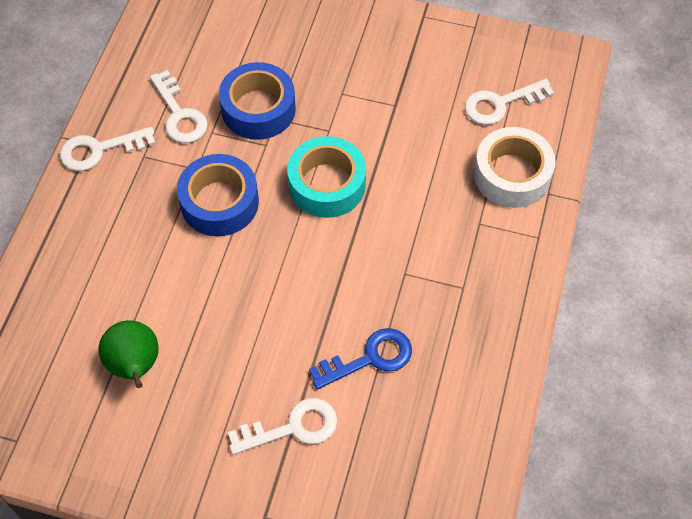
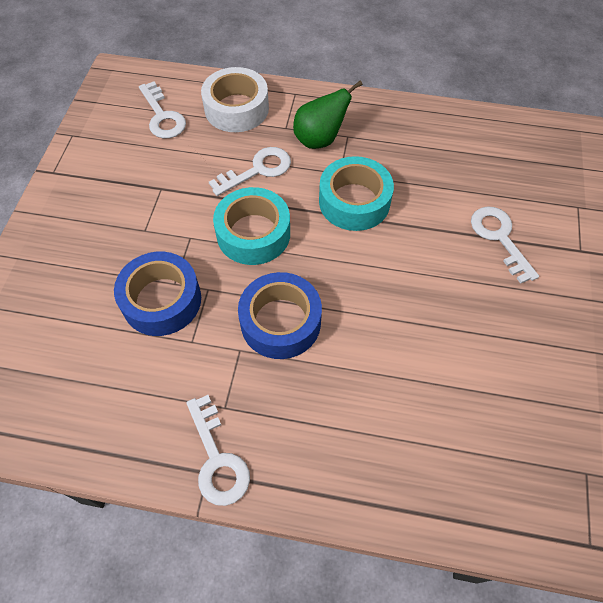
camera: 95 degrees left, 0 degrees up
green pear [99,320,159,388] -> green pear moved to [293,80,363,149]
white key [150,70,208,143] -> white key moved to [209,147,291,196]
blue key [309,328,412,390] -> none
none -> turquoise tape [319,156,394,231]

